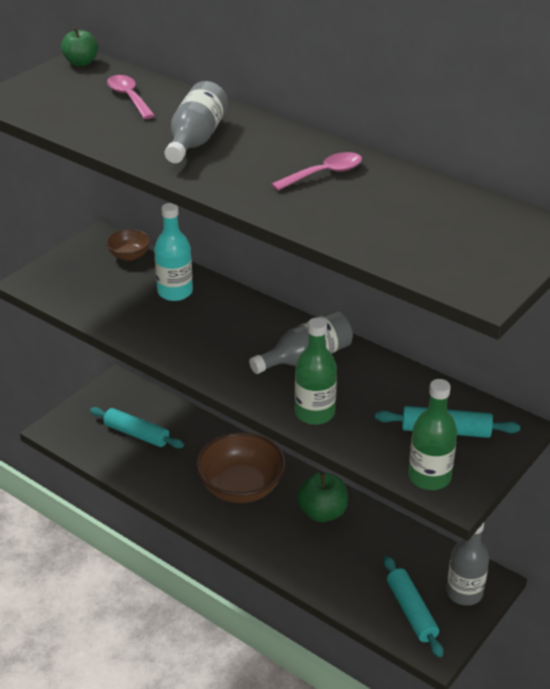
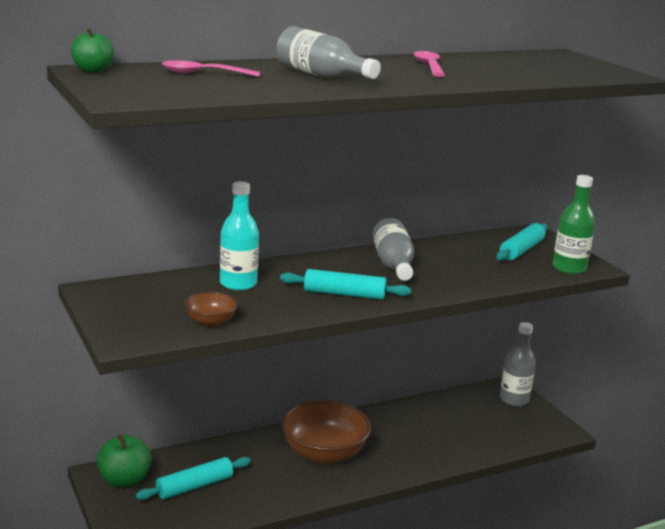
camera: 65 degrees left, 15 degrees down
brown bowl [106,229,150,261] -> brown bowl moved to [184,292,238,327]
green bottle [295,318,337,425] -> none
green apple [297,472,348,522] -> green apple moved to [97,434,152,488]
turquoise rolling pin [384,556,443,657] -> turquoise rolling pin moved to [280,269,411,300]

